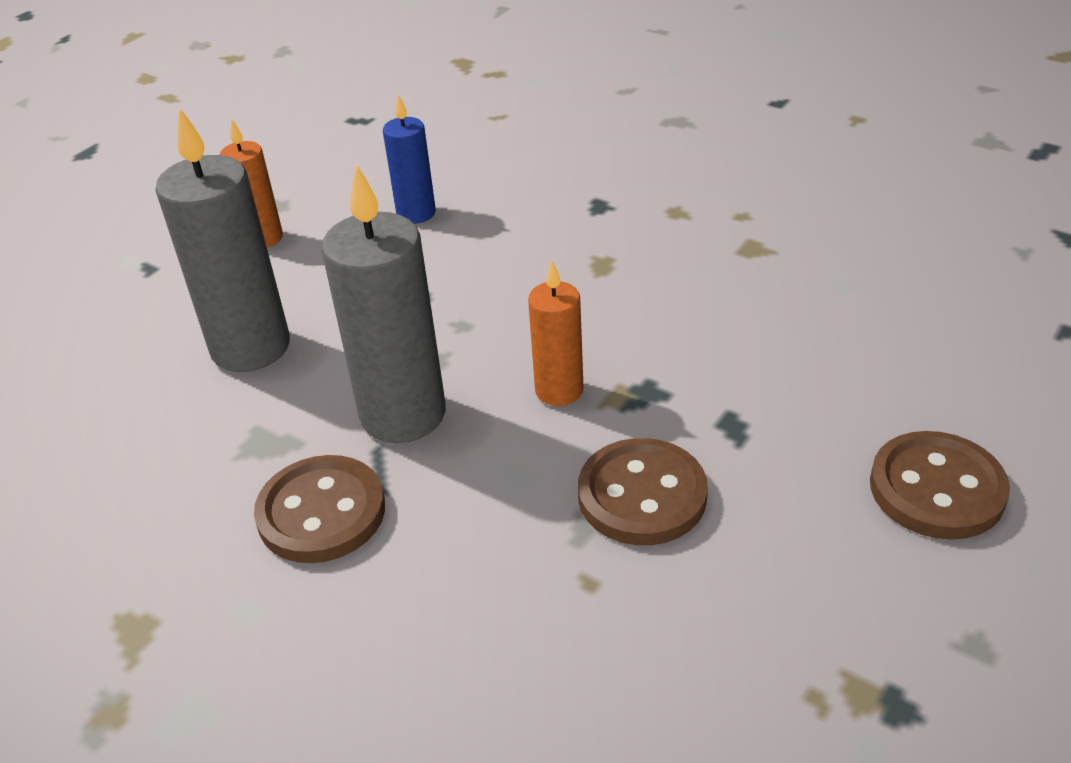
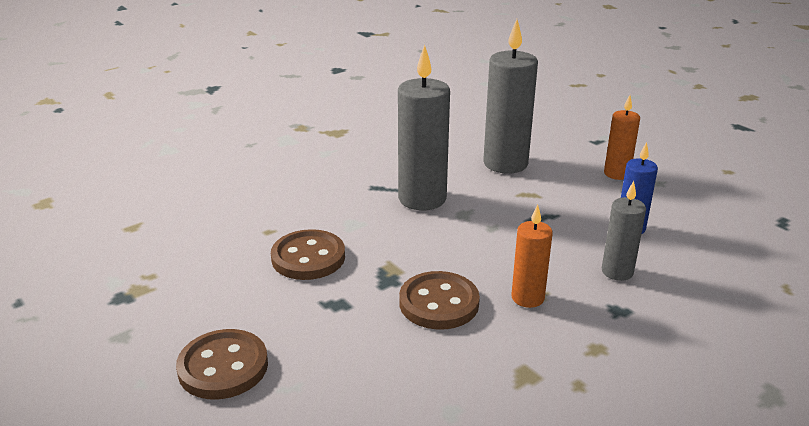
camera: 105 degrees right, 10 degrees down
brown button [254,455,385,563] -> brown button moved to [399,271,480,329]
orange candle [528,261,584,406] -> orange candle moved to [511,205,553,308]
none -> grey candle [602,181,646,281]

